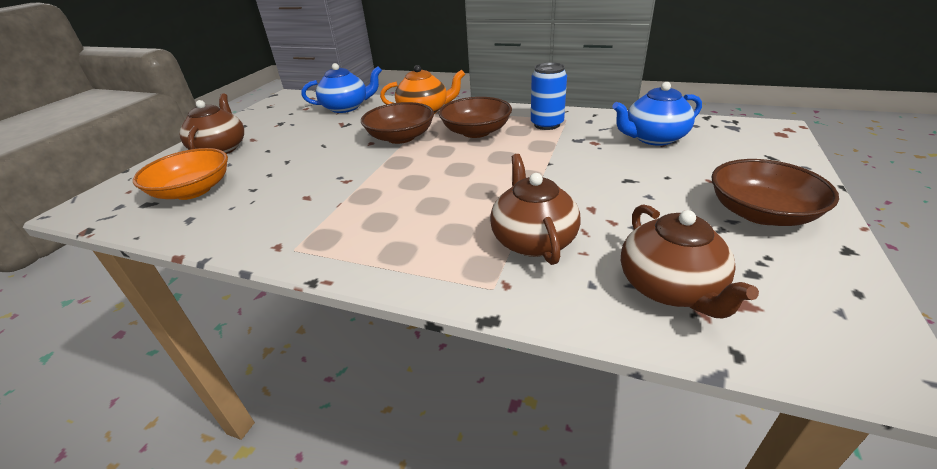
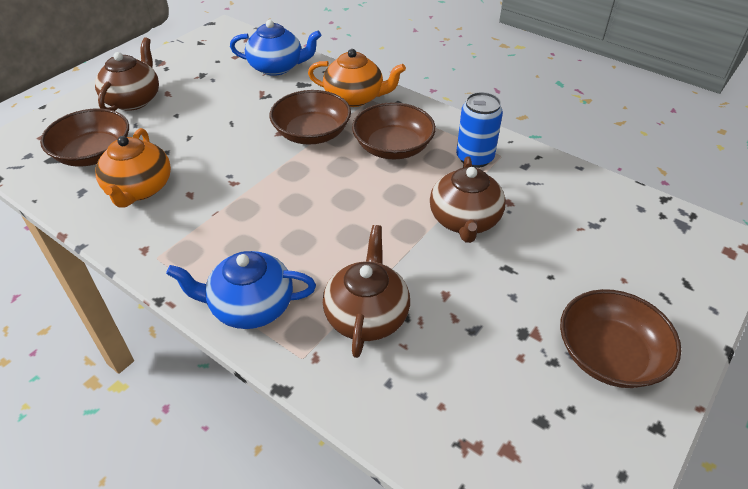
camera: 15 degrees right, 10 degrees up
orange bowl [133,148,228,200] -> brown bowl [40,108,129,167]
blue teapot [612,82,702,146] -> blue teapot moved to [166,251,316,329]
brown teapot [621,205,759,318] -> brown teapot moved to [430,156,506,243]
none -> orange teapot [95,128,171,207]

